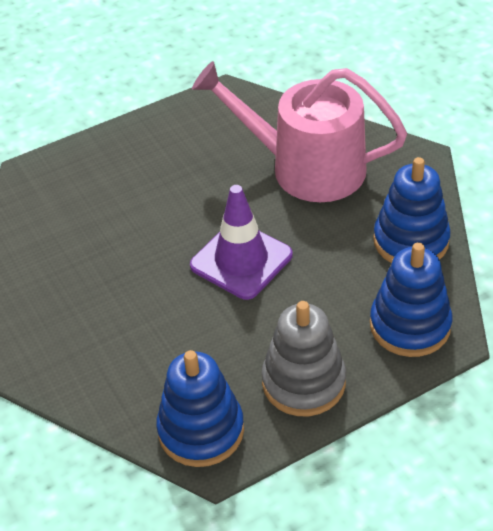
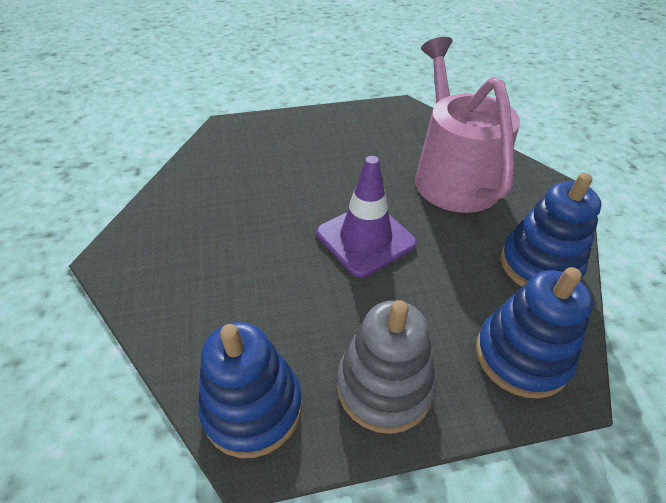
camera: 15 degrees right, 0 degrees up
pink watering can [192,61,407,202] -> pink watering can turned 45 degrees clockwise [415,37,520,213]

